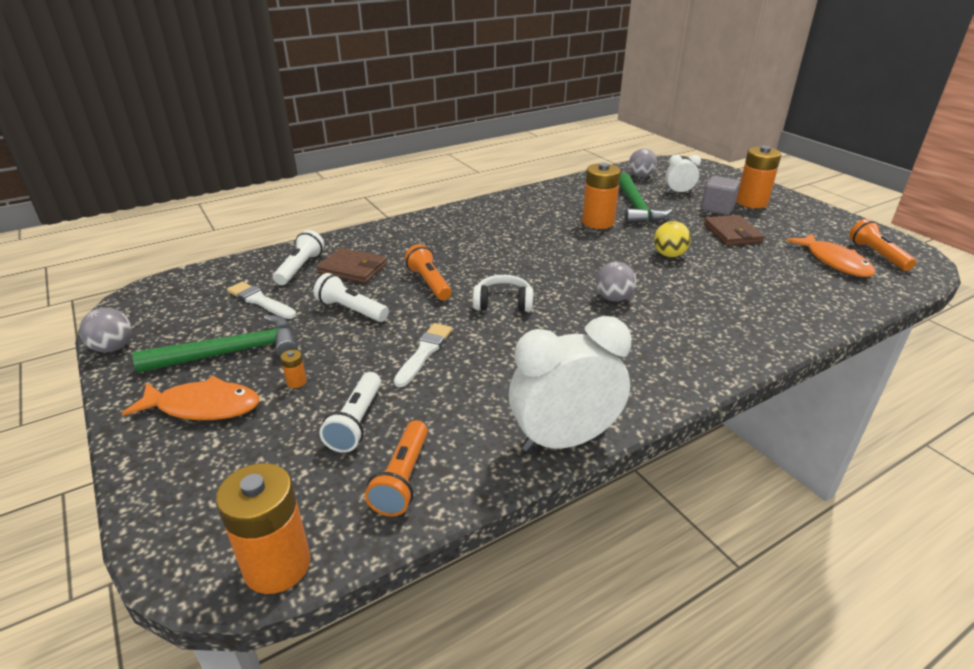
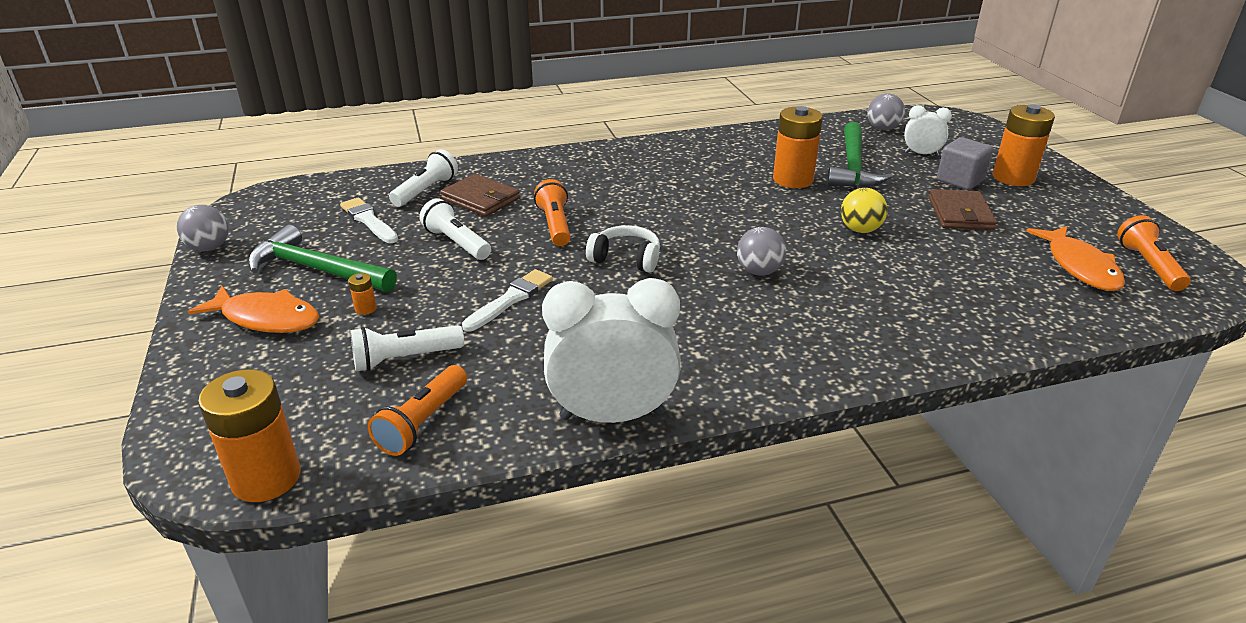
camera: 15 degrees right, 0 degrees up
green hammer [132,315,298,373] -> green hammer turned 150 degrees counterclockwise [248,225,397,292]
white flashlight [319,372,381,453] -> white flashlight turned 45 degrees clockwise [350,325,464,371]

